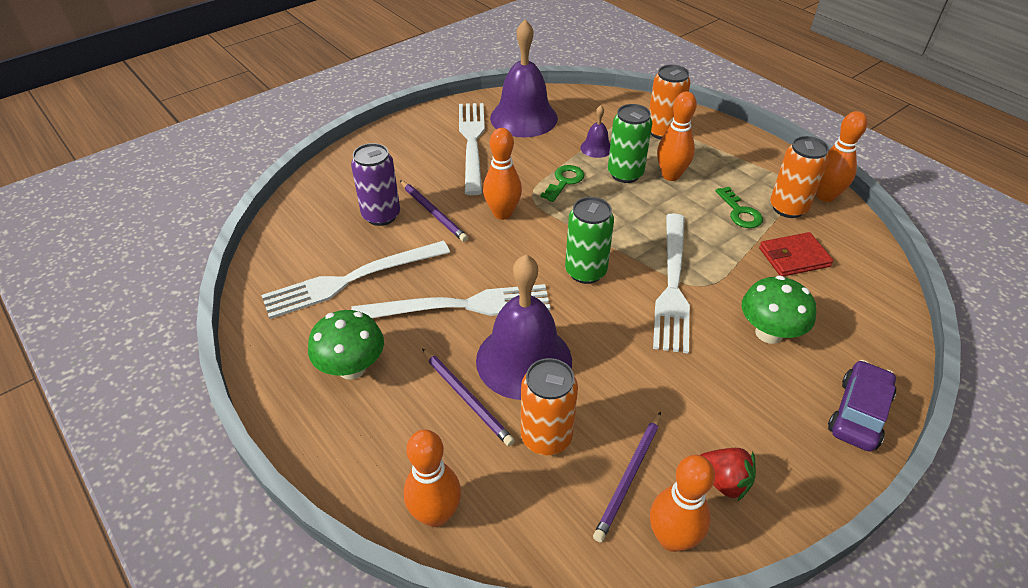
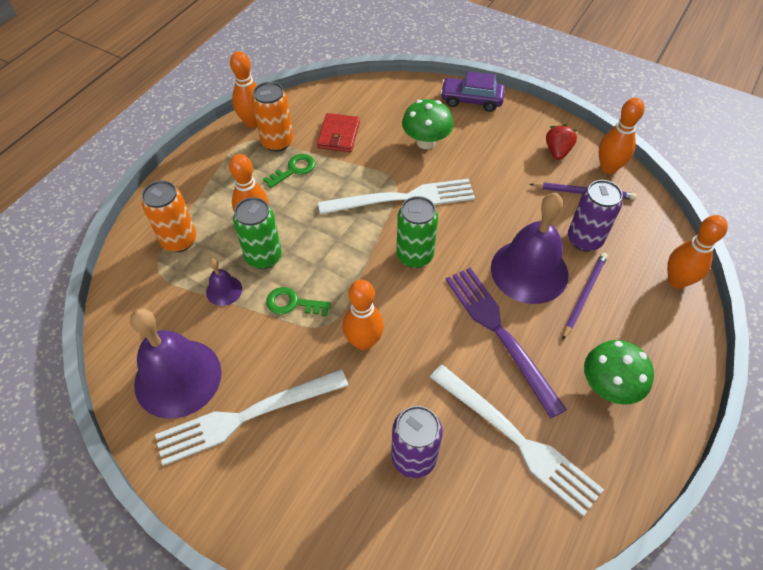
camera: 110 degrees left, 10 degrees up
white fork [351,284,550,318] -> purple fork [446,268,567,418]
purple pencil [400,180,468,242] -> none
orange can [521,358,578,455] -> purple can [568,180,623,252]
red wallet [759,232,834,277] -> red wallet turned 45 degrees clockwise [317,113,360,152]

